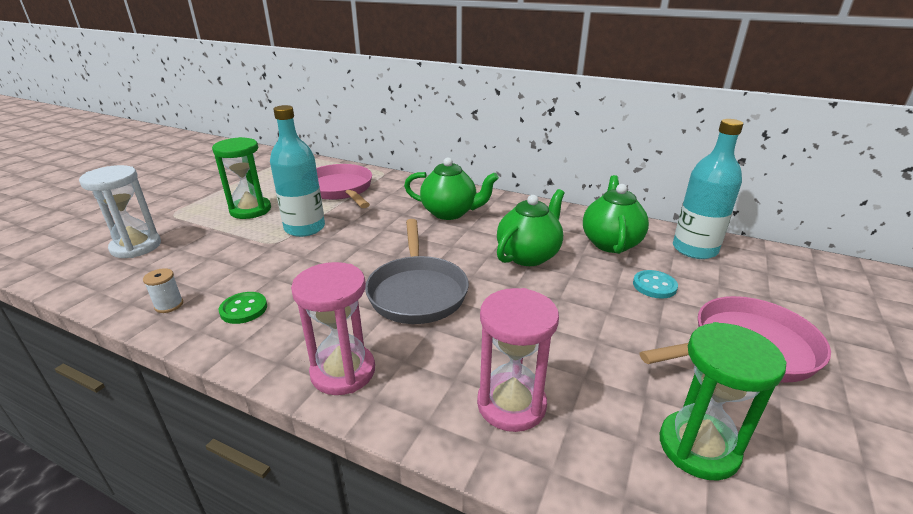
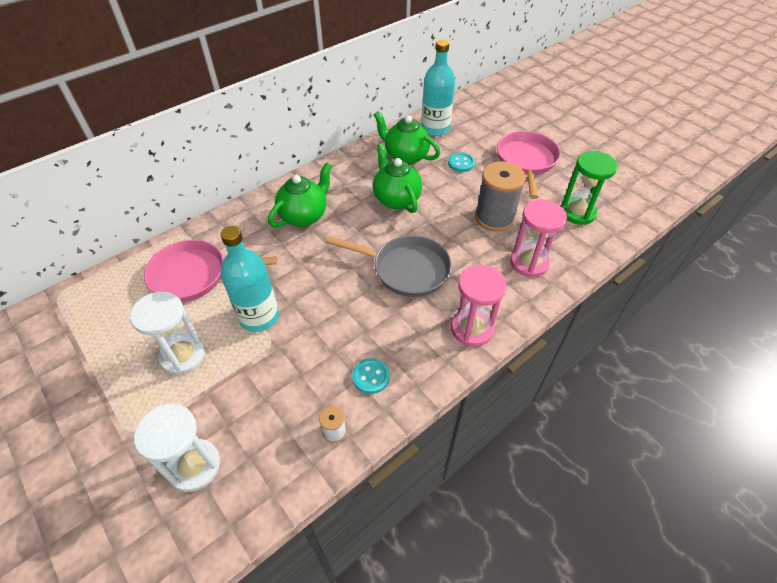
camera: 65 degrees left, 20 degrees up
green hourglass [212,137,271,219] -> white hourglass [130,291,205,375]
green button [219,292,267,324] -> turquoise button [352,358,390,394]
none -> grey spool [475,161,526,232]

